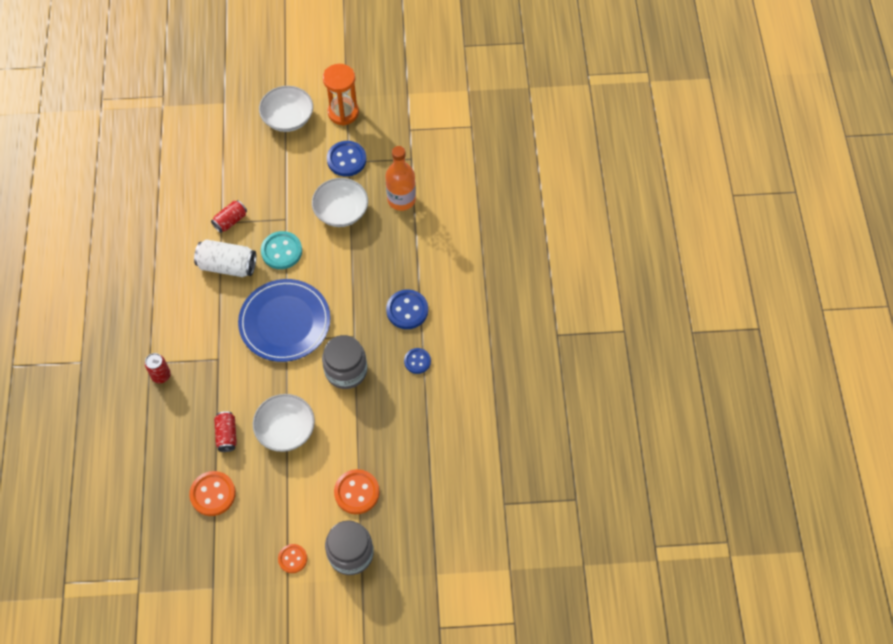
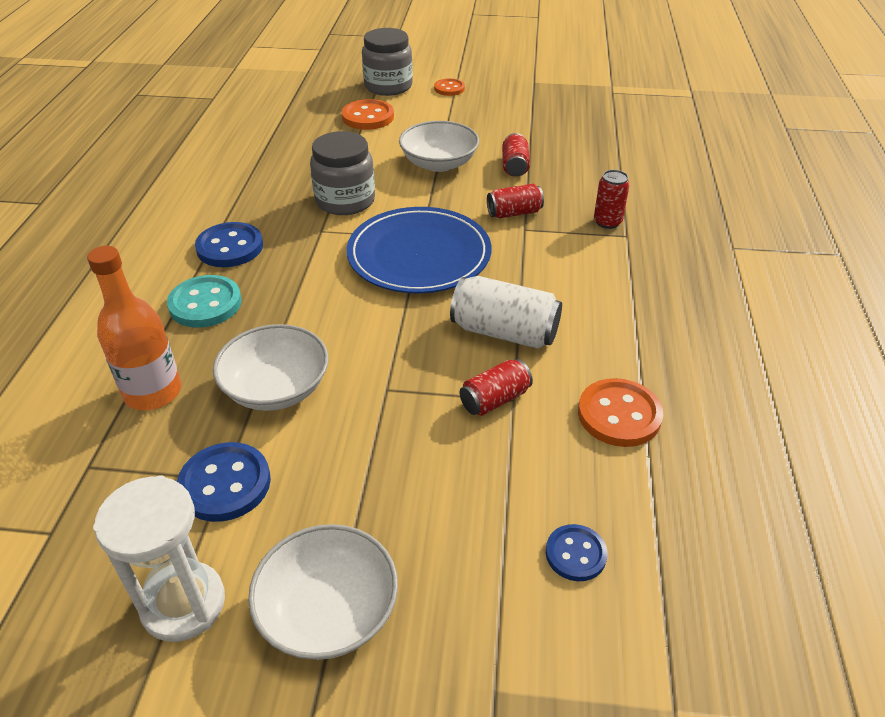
camera: 170 degrees left, 20 degrees down
orange button [189,471,236,516] -> orange button moved to [578,378,663,447]
turquoise button [261,231,302,269] -> turquoise button moved to [167,275,242,328]
orange hourglass [323,64,359,126] -> white hourglass [93,475,225,642]
blue button [404,348,431,374] -> blue button moved to [546,524,608,581]
none -> red can [487,184,544,218]

